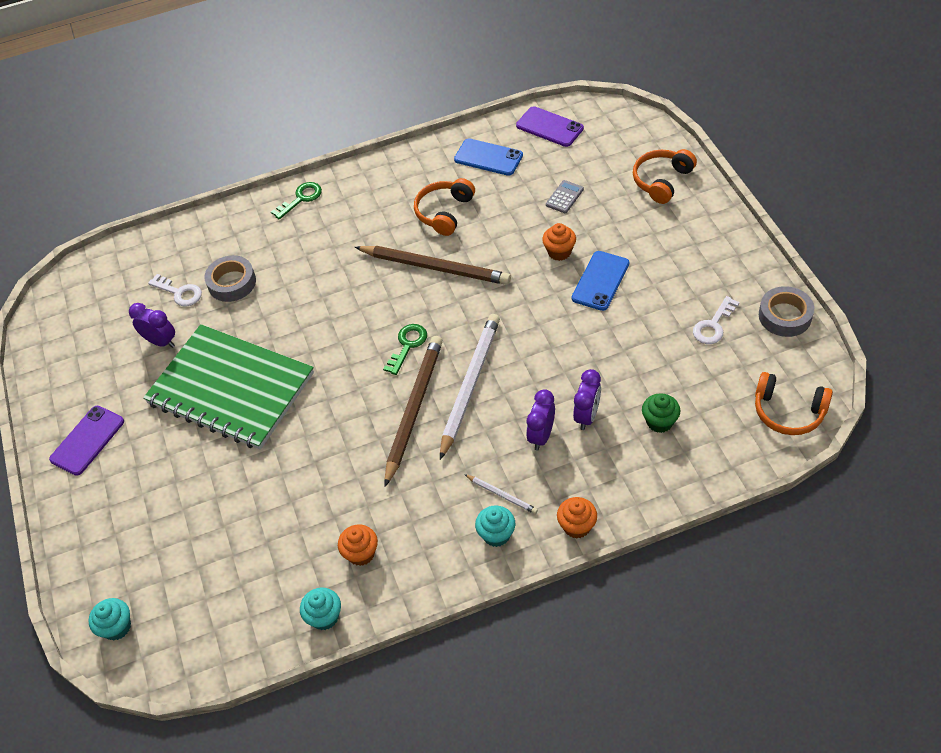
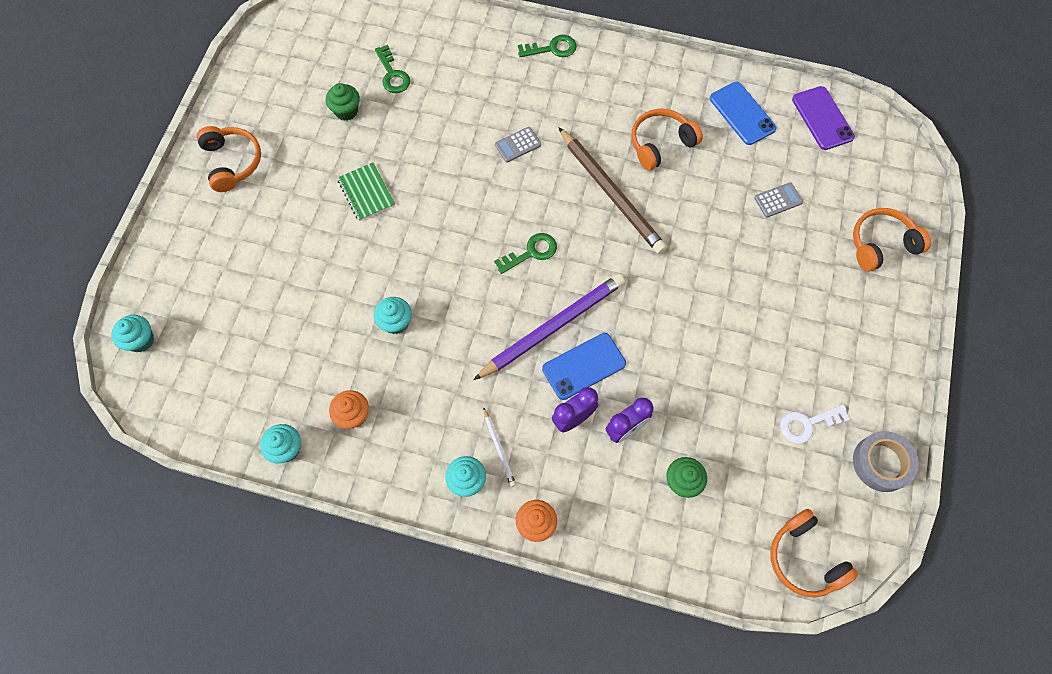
camera: 30 degrees right, 15 degrees up
purple phone [49,406,124,476] -> orange headphones [197,126,261,192]
purple clock [129,303,175,348] -> green cupcake [326,83,360,121]
green notebook [143,324,314,450] -> green notebook [337,162,395,221], size x0.40
white key [148,274,202,306] -> green key [375,45,410,93]
grey tape [204,255,256,302] -> none
brown pencil [384,336,443,487] -> none
white pencil [440,314,500,460] -> purple pencil [473,274,625,380]
orange cupcake [542,223,576,261] -> none
blue phone [572,251,629,311] -> blue phone moved to [542,333,626,400]
none -> turquoise cupcake [374,297,412,334]
none -> grey calculator [495,127,541,162]

